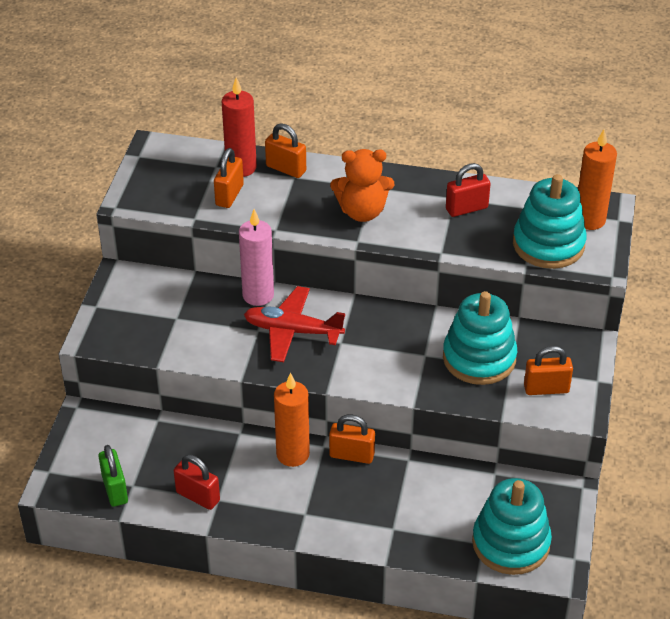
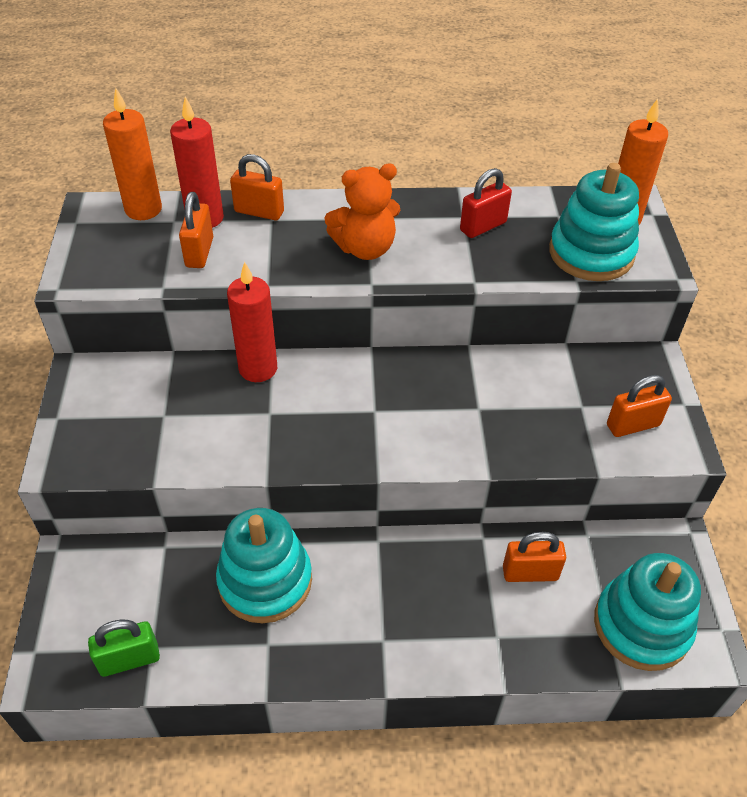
camera: 15 degrees left, 5 degrees up
green padlock [98,445,128,507] -> green padlock turned 75 degrees counterclockwise [88,620,160,677]
red padlock [174,455,220,510] -> none
pink candle [239,209,274,306] -> red candle [227,262,277,382]
red plane [244,286,345,362] -> none
orange candle [274,373,310,467] -> orange candle moved to [103,87,162,220]
orange padlock [329,414,375,464] -> orange padlock moved to [503,532,566,582]
turquoise stacking toy [443,291,517,385] -> turquoise stacking toy moved to [216,508,312,623]

